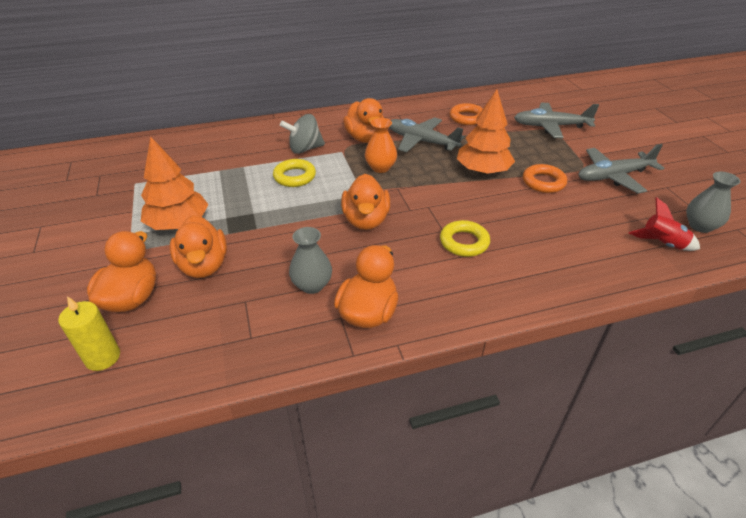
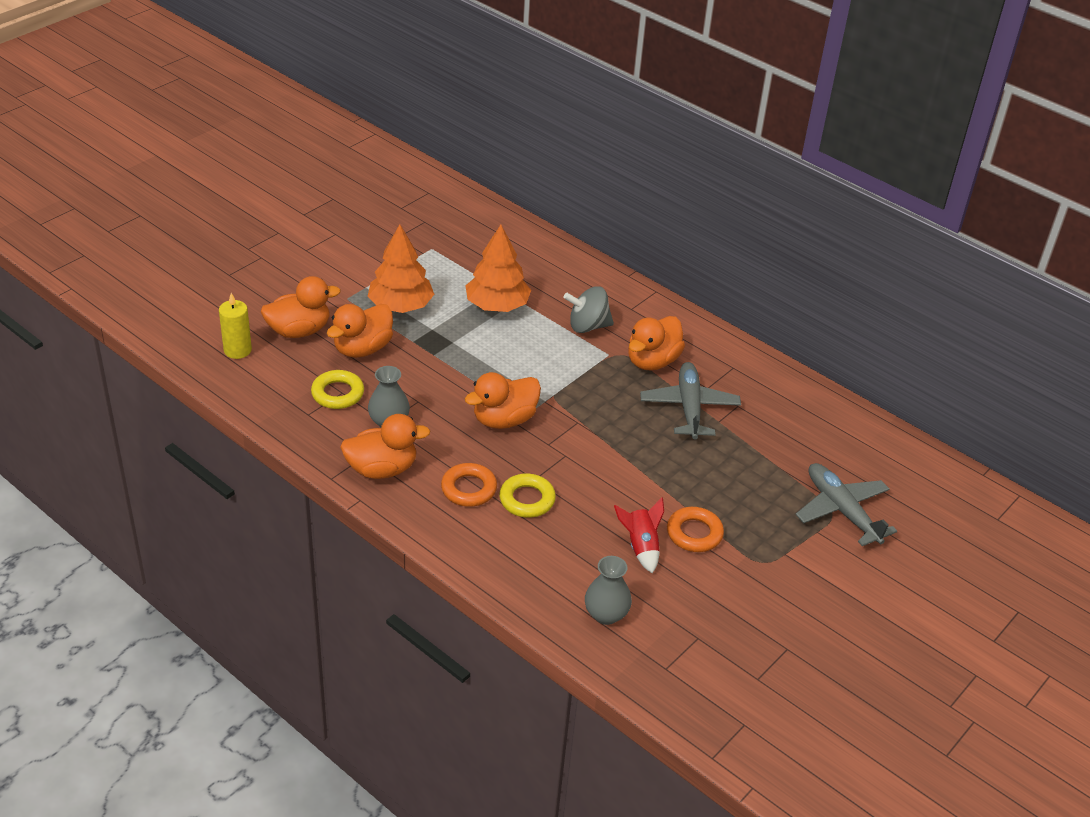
camera: 55 degrees right, 0 degrees up
yellow ring [273,159,316,187] -> yellow ring moved to [311,370,364,409]
grey spinning top [280,114,325,154] -> grey spinning top turned 45 degrees counterclockwise [563,286,614,333]
orange vase [365,118,397,173] -> none
orange ring [450,103,483,125] -> orange ring moved to [441,463,497,507]
orange tree [457,89,515,174] -> orange tree moved to [466,225,531,312]
grey plane [579,144,664,193] -> none
red rocket [629,197,700,251] -> red rocket moved to [614,497,664,573]
grey vase [686,171,741,233] -> grey vase moved to [585,556,632,625]

